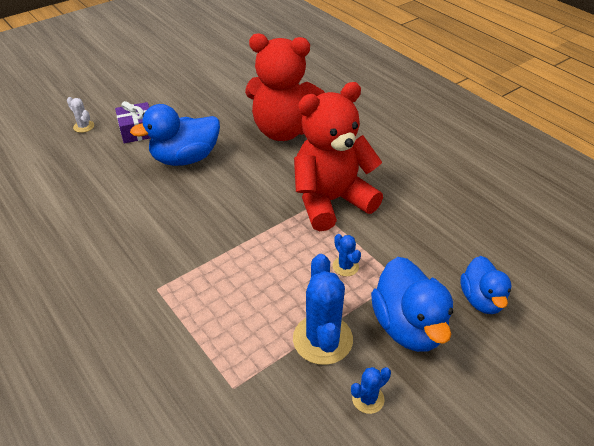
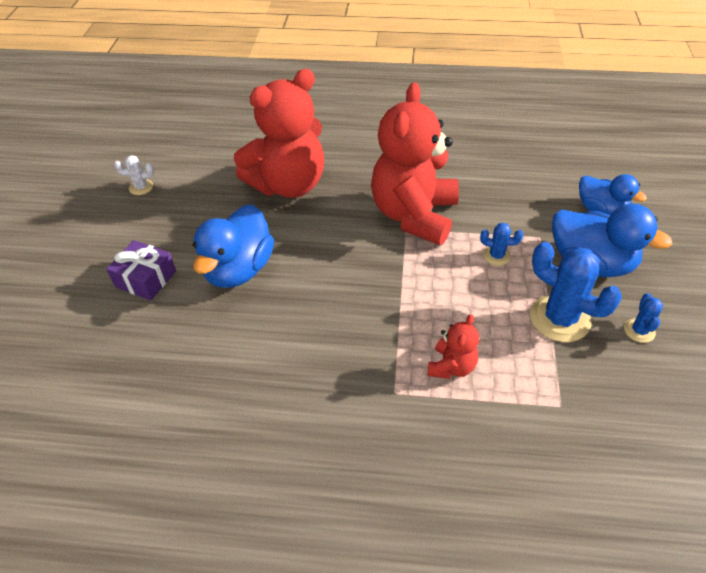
camera: 45 degrees left, 5 degrees up
white cactus [67,97,94,133] -> white cactus moved to [114,155,154,195]
none -> red teddy bear [427,314,479,379]

